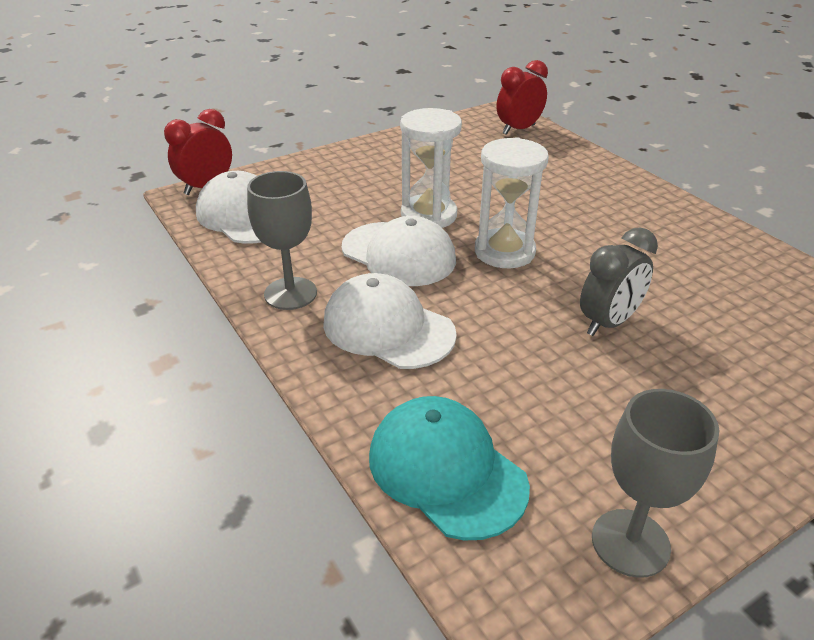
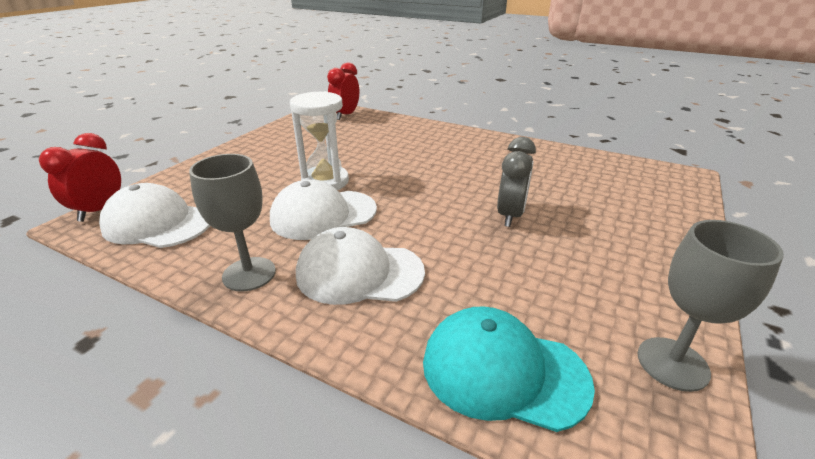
camera: 30 degrees left, 5 degrees down
white cap [342,216,456,286] -> white cap turned 150 degrees clockwise [270,180,377,240]
white hourglass [475,137,549,268] -> none

